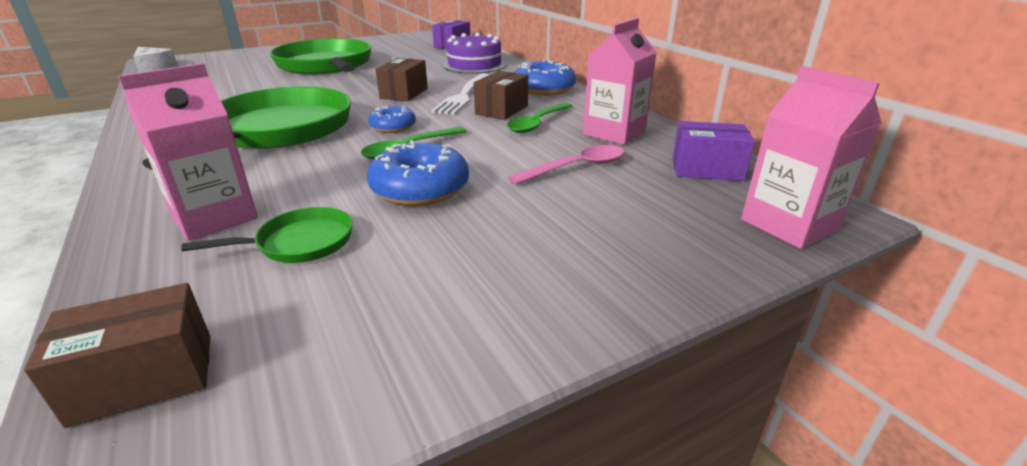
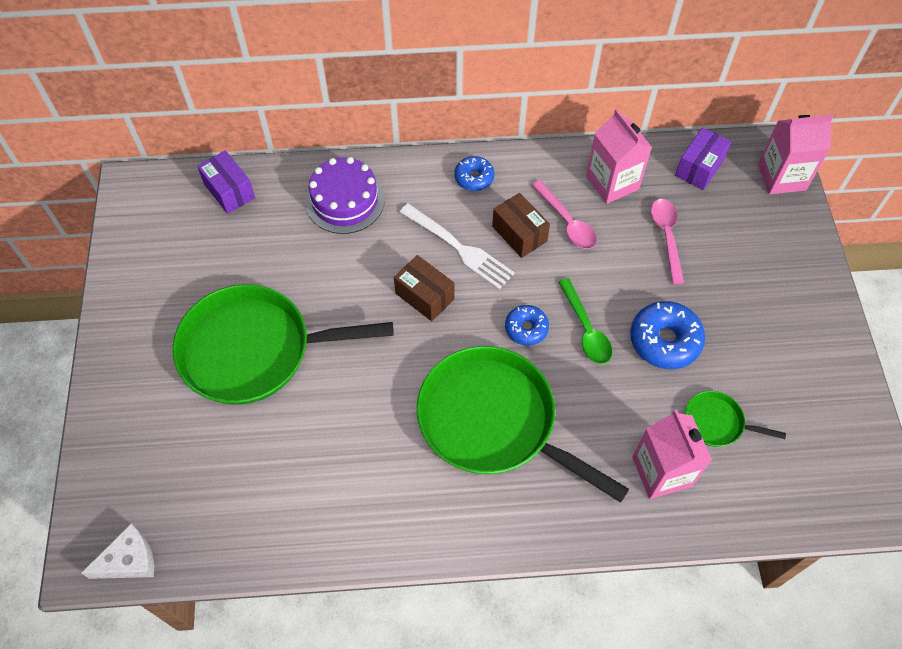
camera: 65 degrees left, 30 degrees up
brown box [24,283,210,428] -> none
green pan [181,207,353,263] -> green pan turned 75 degrees counterclockwise [685,391,786,447]
green spoon [507,103,572,133] -> pink spoon [532,180,597,249]
blue donut [514,60,576,96] -> blue donut [454,156,494,191], size x0.61

